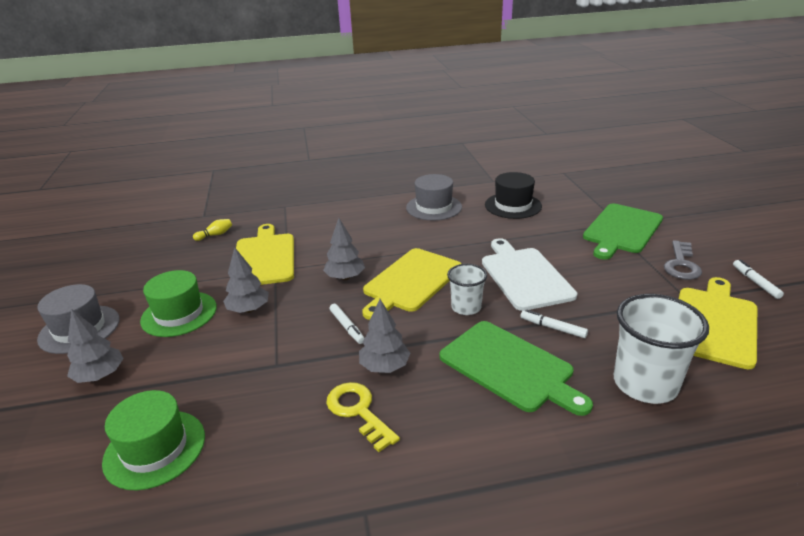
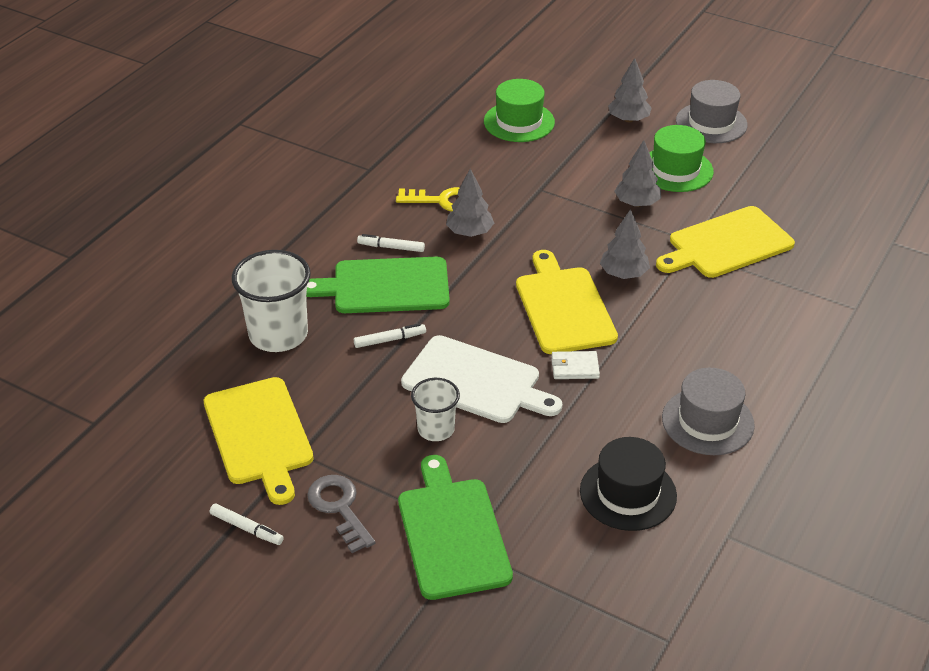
camera: 130 degrees right, 10 degrees up
yellow bowling pin [193,219,232,241] -> none
yellow cutting board [236,224,294,285] -> yellow cutting board turned 120 degrees clockwise [656,206,795,278]
white marker [329,304,364,344] -> white marker moved to [357,234,425,252]
white cup [447,264,487,315] -> white cup moved to [411,378,460,441]
none -> white wallet [551,351,600,379]

